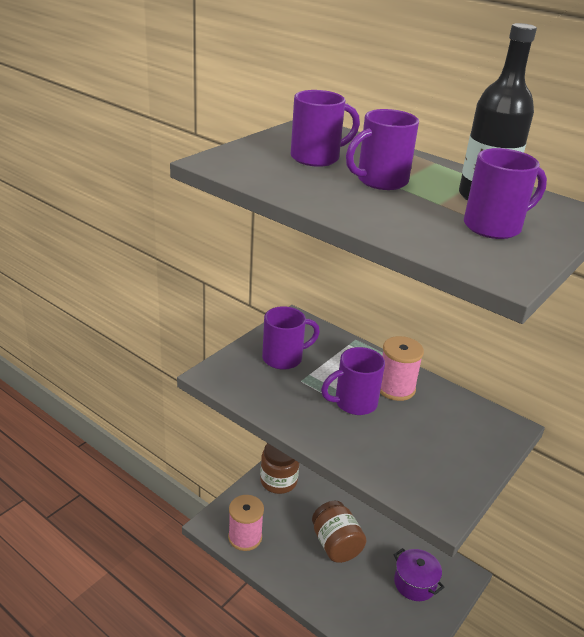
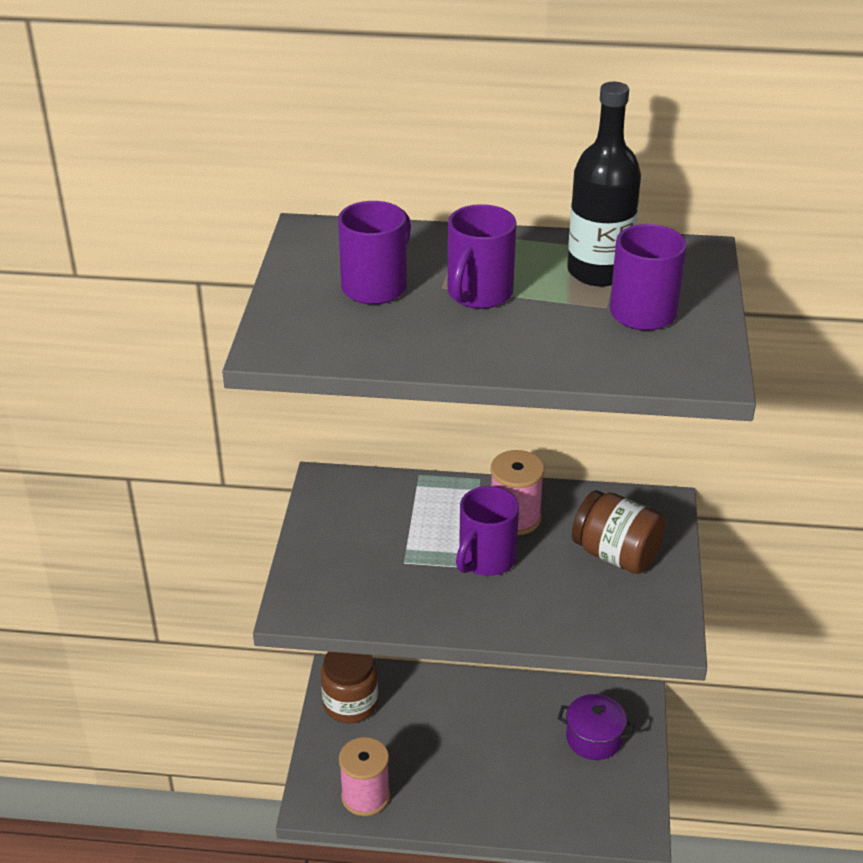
camera: 30 degrees left, 5 degrees up
purple mug [262,306,320,370] -> none
brown jar [312,501,366,563] -> brown jar moved to [572,490,666,574]

